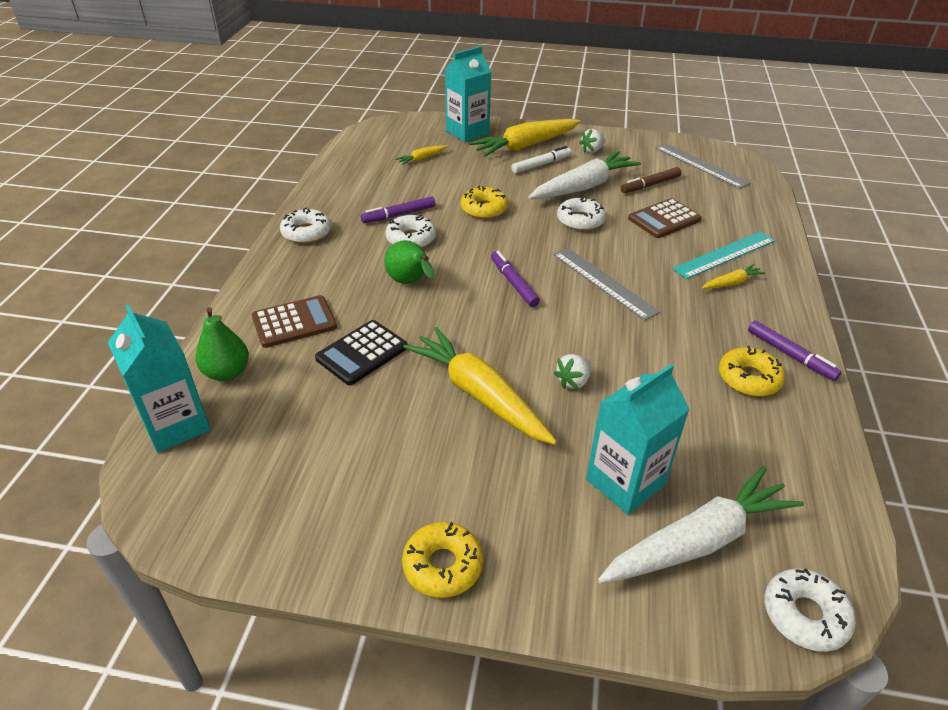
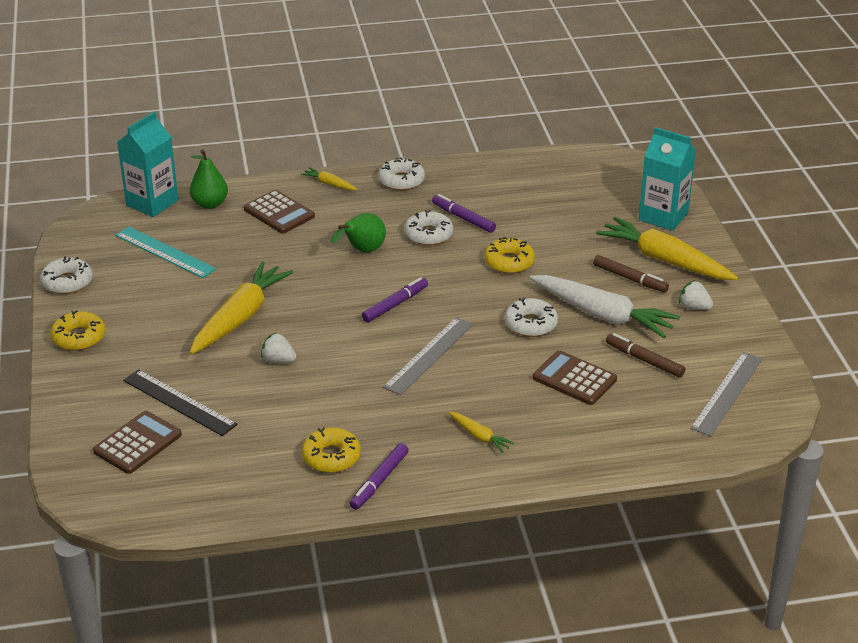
camera: 70 degrees right, 5 degrees down
black calculator [315,320,408,385] -> none
yellow carrot [395,145,448,165] -> yellow carrot moved to [301,167,358,190]
white marker [511,146,572,173] -> brown marker [593,255,669,292]
turquoise carton [586,364,690,515] -> black ruler [123,369,238,436]
white carrot [598,466,804,584] -> brown calculator [93,411,182,474]
turquoise ruler [672,231,775,279] -> turquoise ruler moved to [115,226,216,278]
white donut [764,568,856,652] -> white donut moved to [40,256,93,294]

